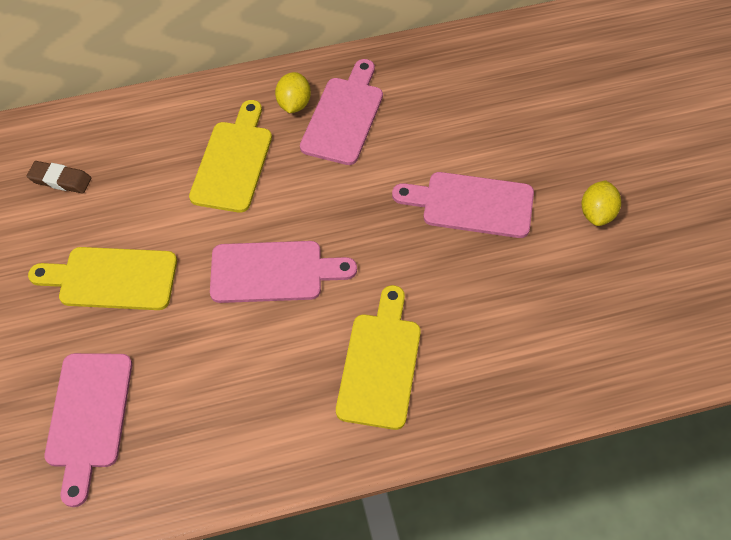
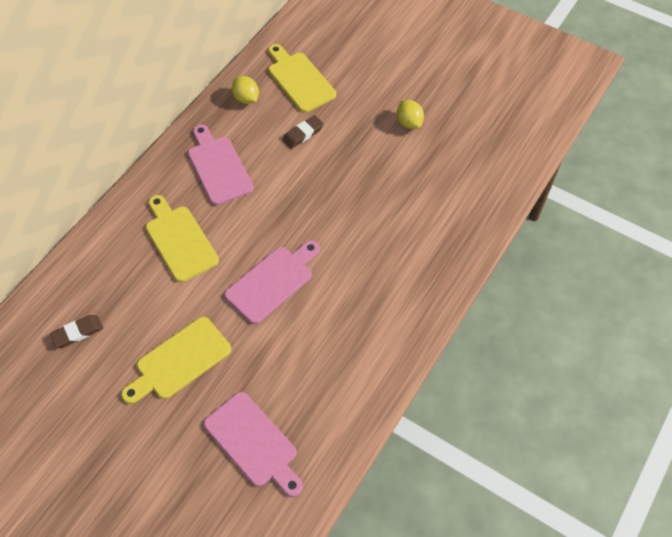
camera: 45 degrees left, 0 degrees up
yellow lemon [275,72,311,113] -> yellow lemon moved to [232,76,259,104]
yellow cutting board [336,285,421,430] -> yellow cutting board moved to [268,44,336,112]
pink cutting board [392,172,534,238] -> none
none -> brown eraser [282,115,324,149]

